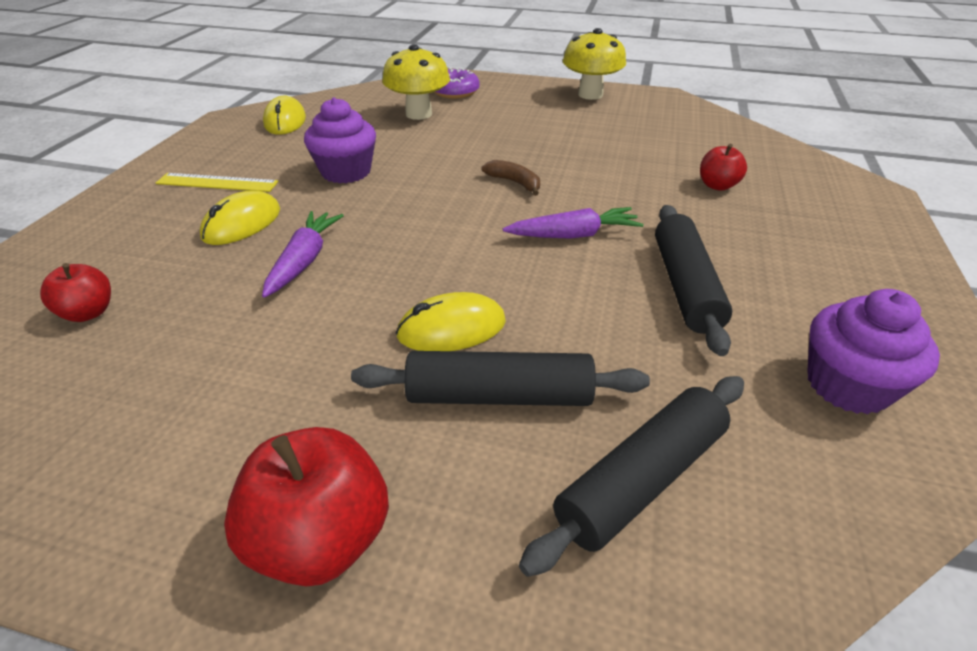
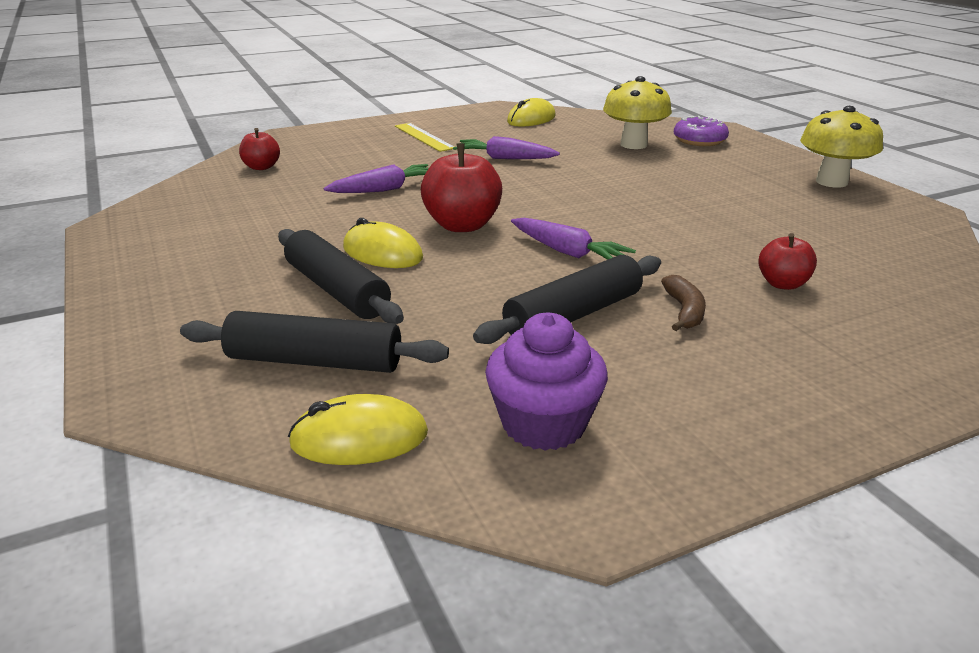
camera: 50 degrees right, 10 degrees down
yellow mouse [200,191,280,245] -> yellow mouse moved to [288,394,428,465]
red apple [224,427,389,587] -> red apple moved to [421,143,502,232]
purple cupcake [304,97,376,184] -> purple carrot [453,136,560,159]
brown banana [482,160,540,196] -> brown banana moved to [661,275,706,331]

